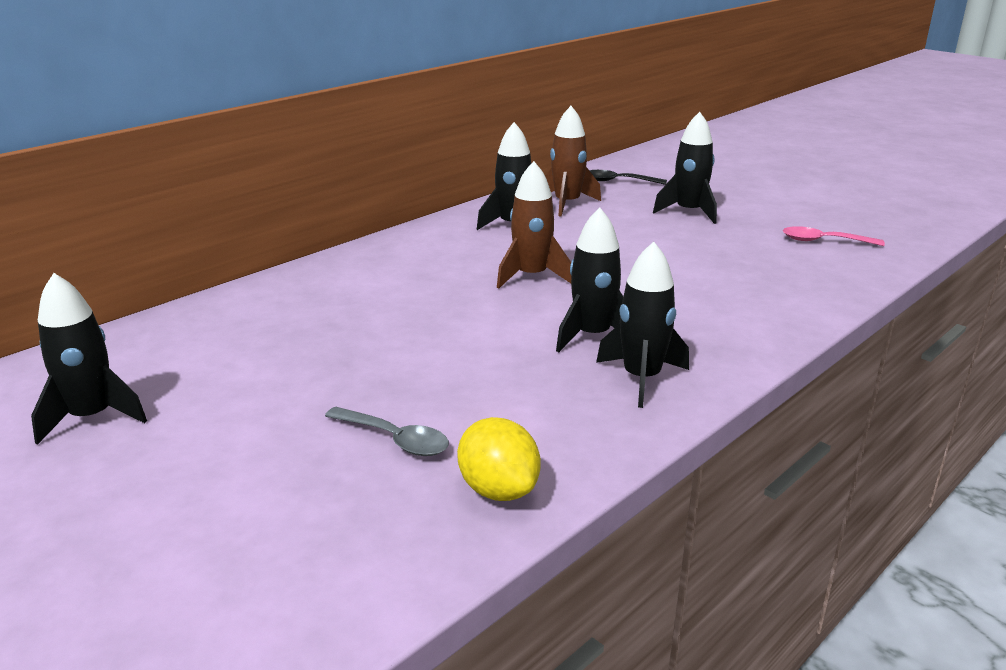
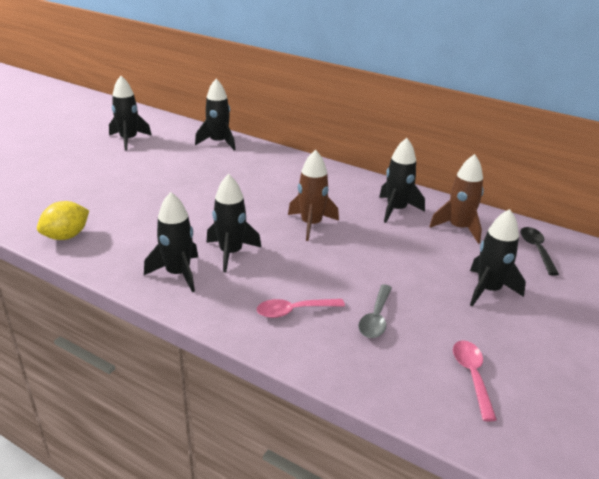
camera: 75 degrees right, 5 degrees up
grey spoon [325,407,449,456] -> grey spoon moved to [358,285,392,338]
none -> black rocket [195,79,235,150]
none -> pink spoon [257,299,345,318]

